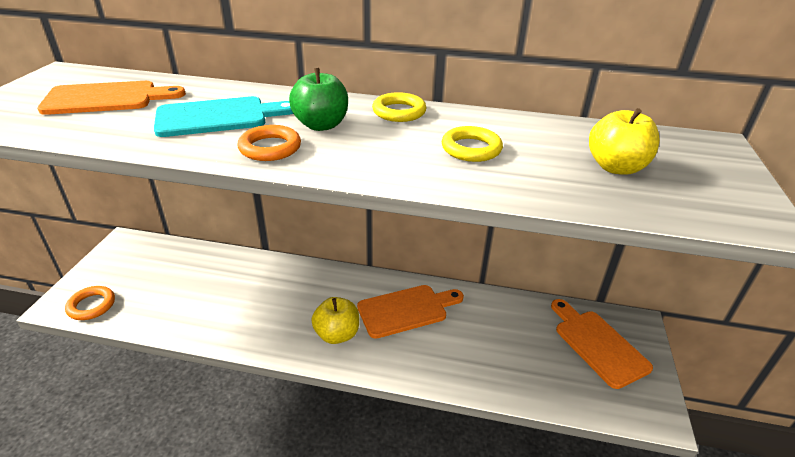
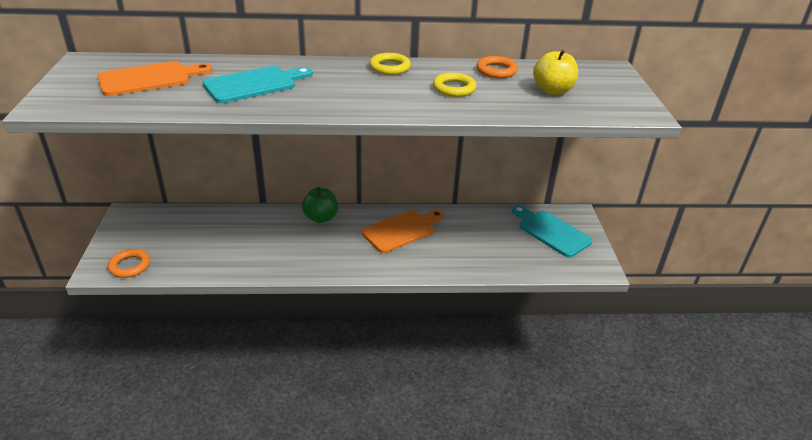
camera: 15 degrees left, 0 degrees up
orange ring [237,125,301,161] -> orange ring moved to [476,56,518,78]
green apple [289,68,348,131] -> green apple moved to [302,187,338,223]
yellow apple [312,297,359,344] -> none
orange cutting board [551,299,653,389] -> turquoise cutting board [512,205,593,257]

